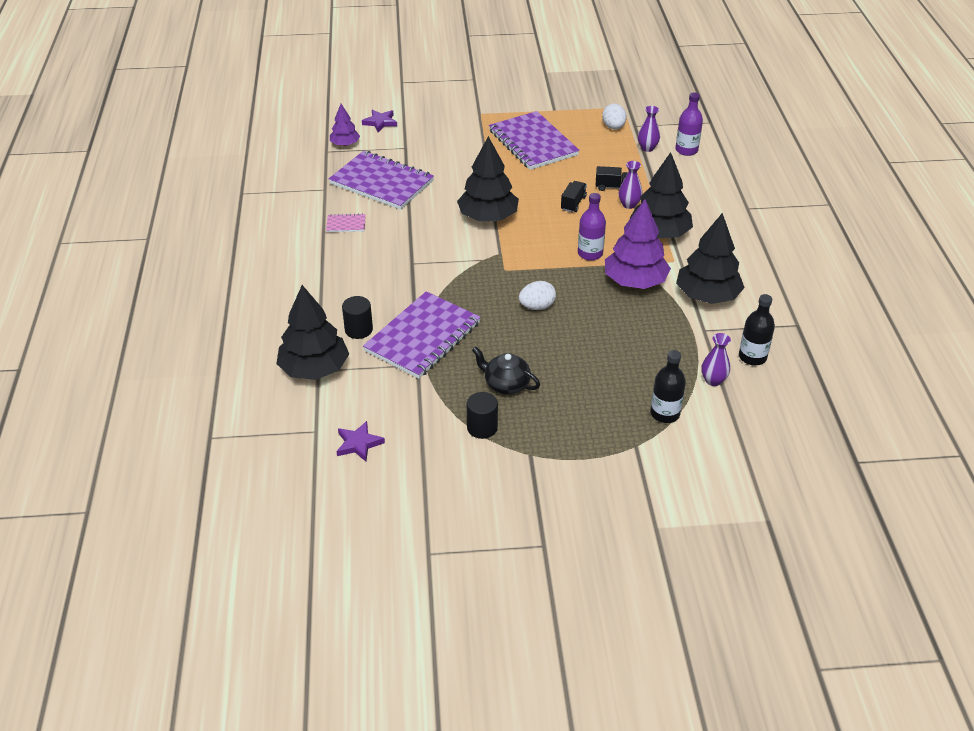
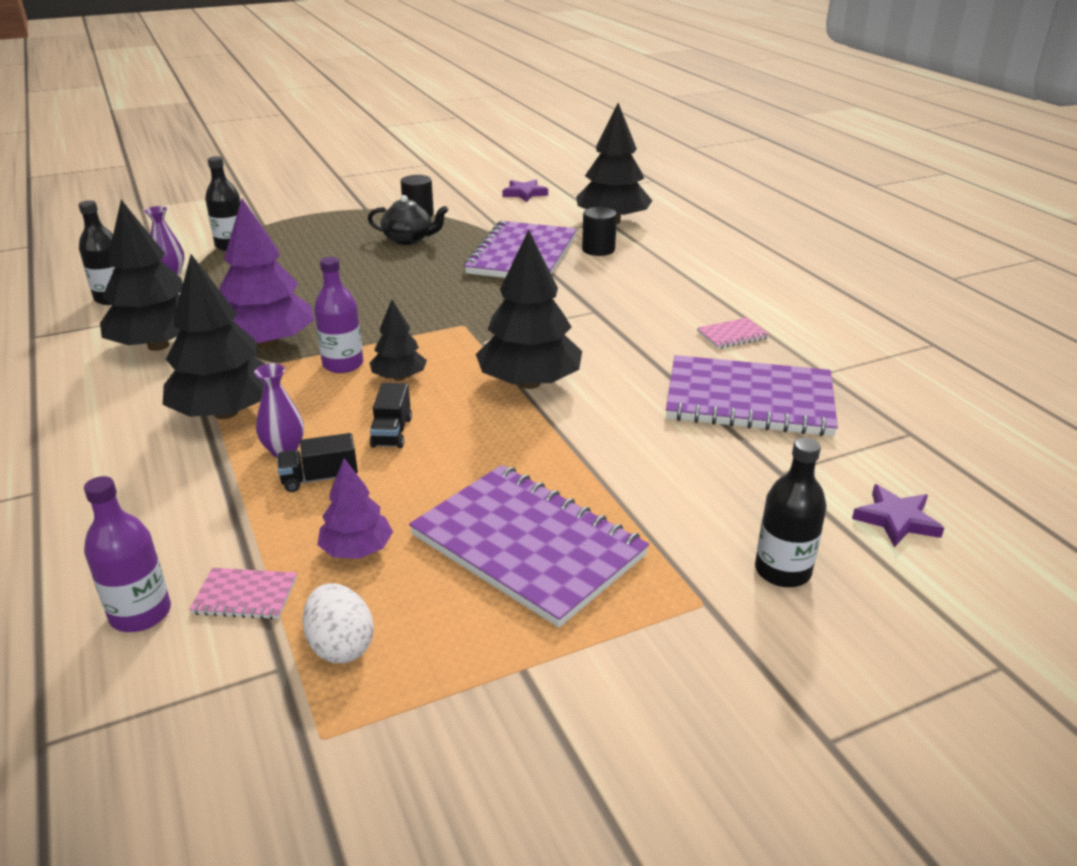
camera: 160 degrees right, 10 degrees down
purple tree [330,104,360,146] -> purple tree moved to [317,458,393,559]
white egg [519,281,556,310] -> none
purple vase [638,106,660,152] -> pink notebook [189,568,297,620]
none -> black tree [370,300,427,381]
none -> black bottle [755,438,827,587]

